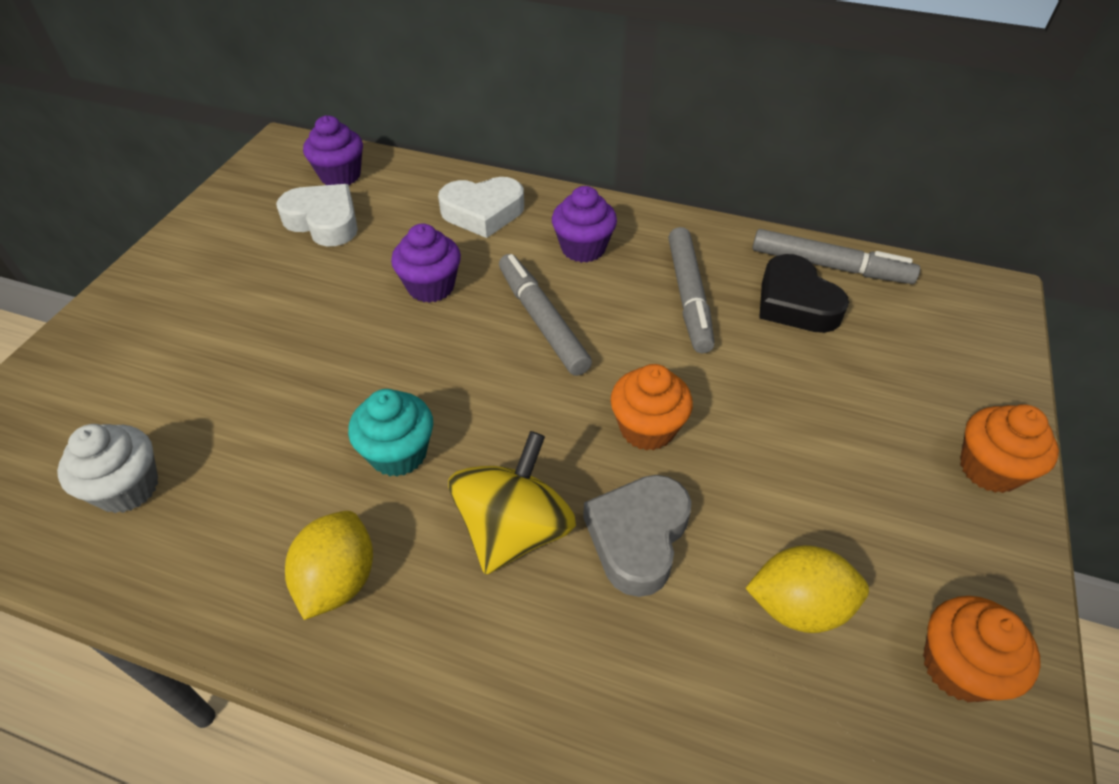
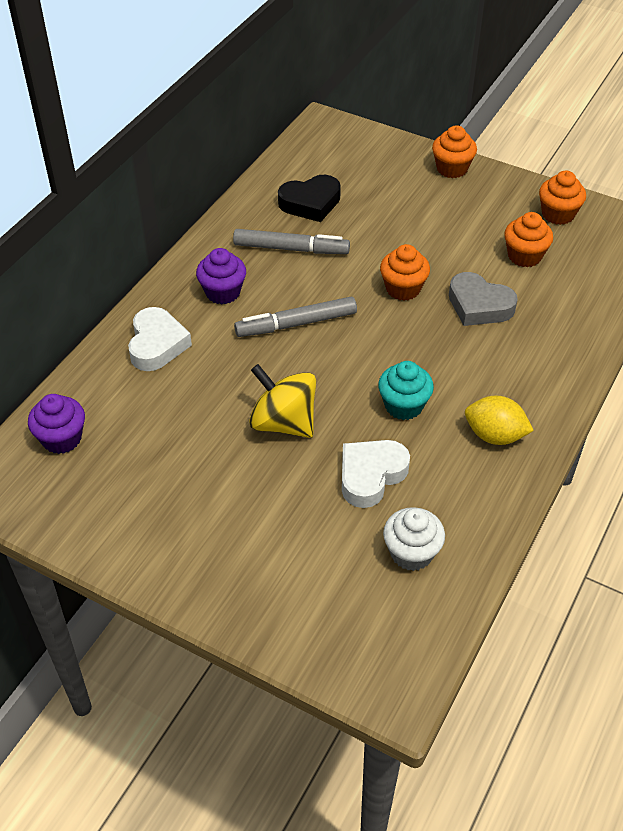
camera: 80 degrees left, 0 degrees up
white heart [276,184,358,246] -> white heart moved to [342,440,410,508]
purple cupcake [391,224,461,303] -> none
yellow spinning top [448,431,576,575] -> yellow spinning top moved to [249,364,316,438]
yellow lemon [745,545,869,633] -> orange cupcake [504,212,553,267]
grey marker [752,229,920,284] -> none

